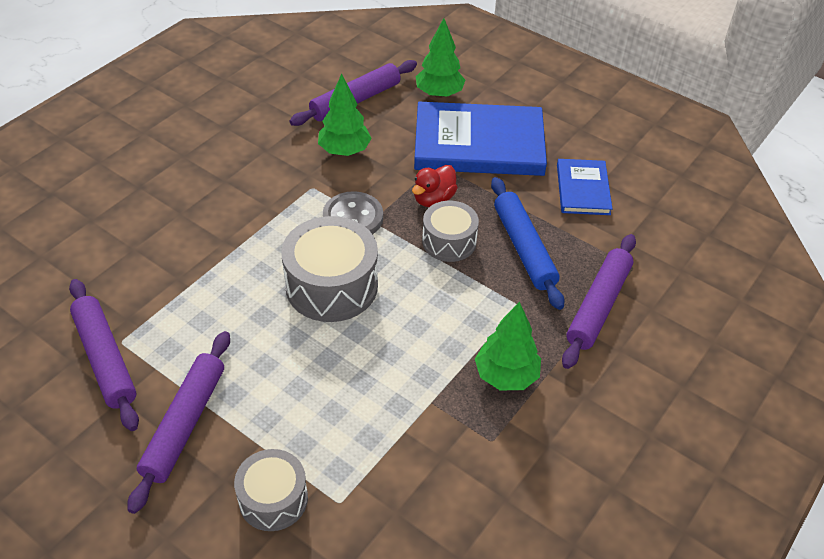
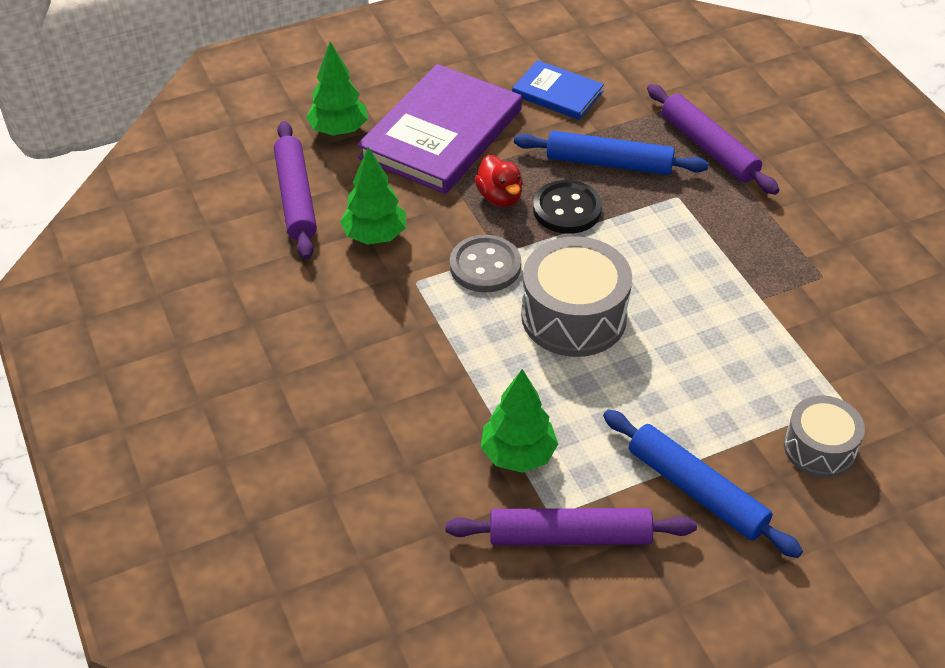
camera: 60 degrees left, 0 degrees up
purple rolling pin [127,331,230,514] -> blue rolling pin [603,410,803,558]
blue book [414,102,547,176] -> purple book [357,64,522,194]
grey drum [422,201,479,262] -> black button [533,180,602,234]
green tree [475,302,541,390] -> green tree moved to [481,369,558,473]

